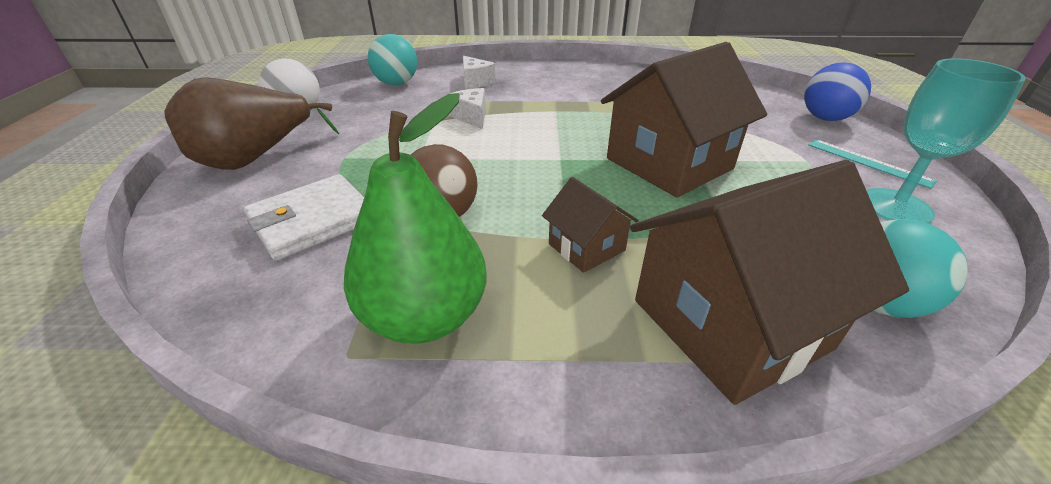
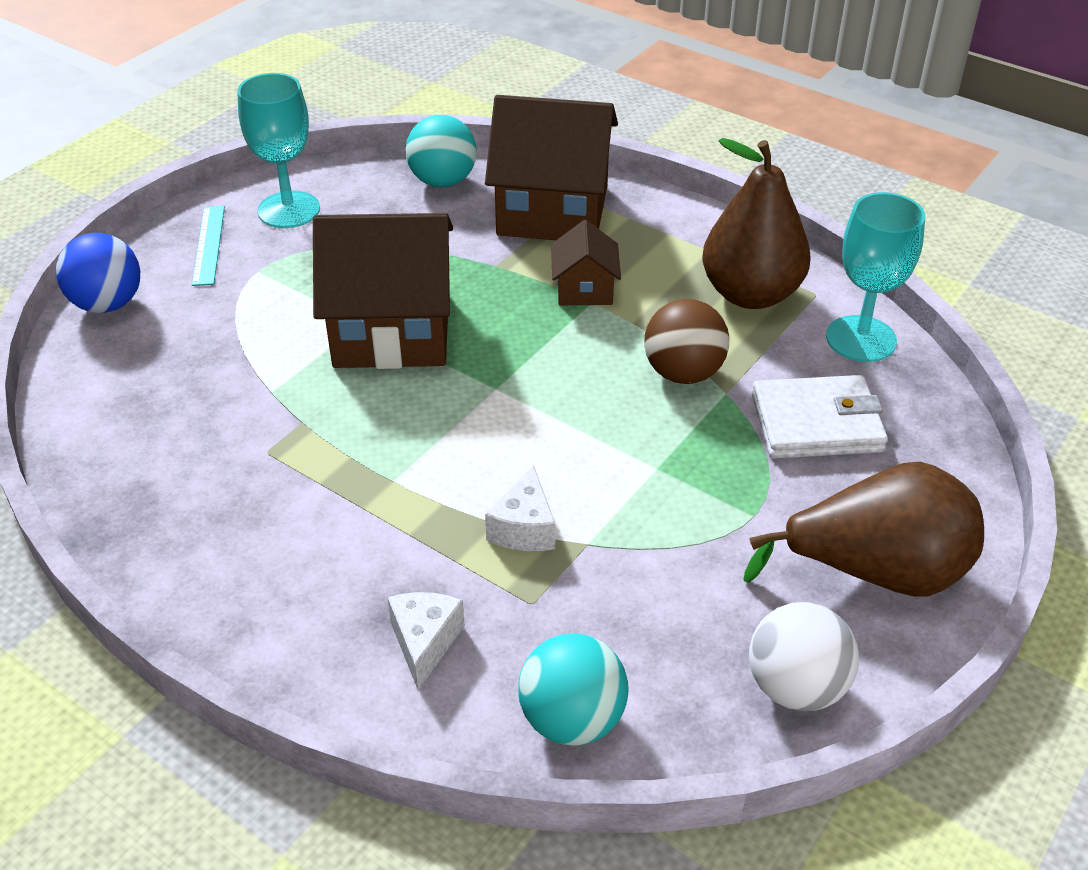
camera: 145 degrees left, 5 degrees up
green pear [344,93,487,343] -> brown pear [702,138,811,309]
none -> turquoise goblet [826,192,925,362]

